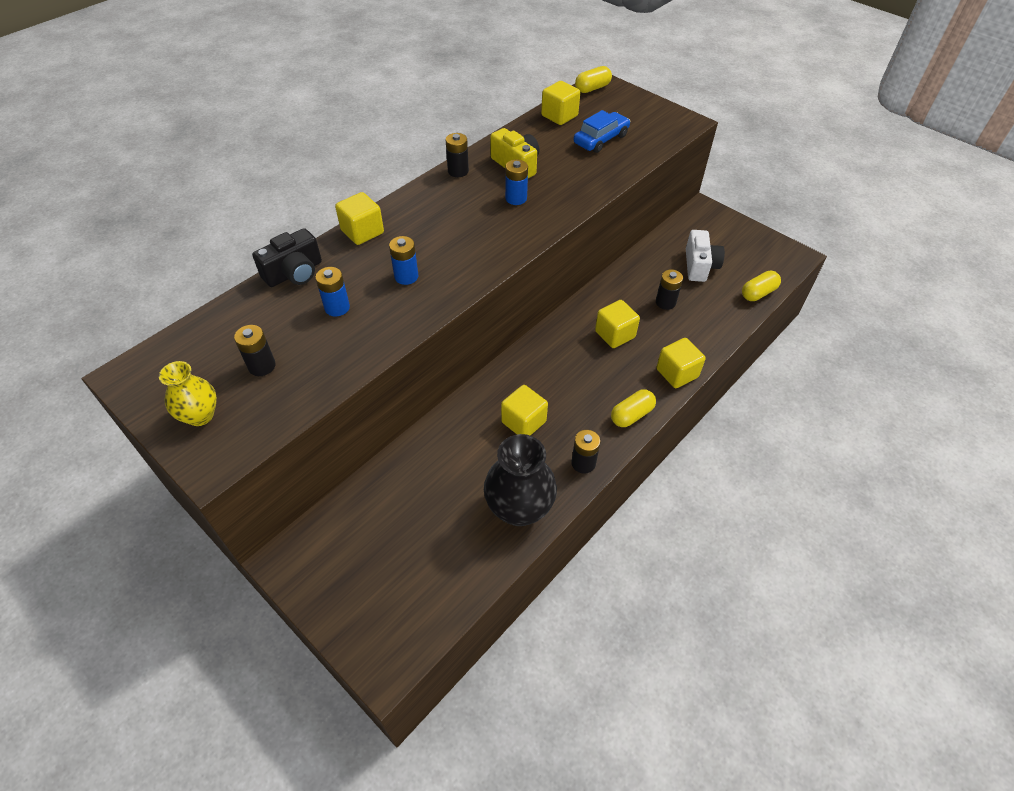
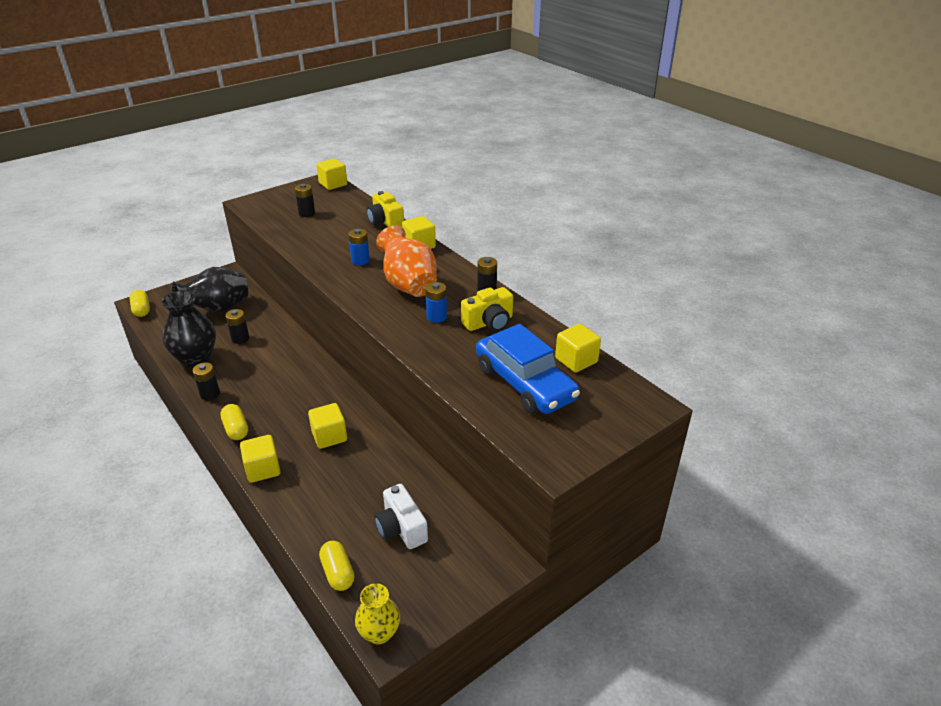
camera: 100 degrees right, 15 degrees down
yellow vase [159,361,217,426] -> yellow vase moved to [355,583,400,644]
black camera [252,228,322,287] -> yellow camera [367,191,404,227]
blue battery [315,267,350,316] -> none
yellow cube [501,385,548,436] -> yellow cube moved to [316,158,347,190]
blue car [574,110,630,153] -> blue car [476,324,580,414], size x1.63
yellow capsule [575,66,612,93] -> yellow capsule moved to [129,290,150,317]
black battery [656,269,683,310] -> black battery moved to [225,309,249,344]
white camera [686,230,725,282] -> white camera turned 45 degrees clockwise [375,484,428,549]
none -> black vase [172,267,248,312]
none -> orange vase [376,225,437,297]

